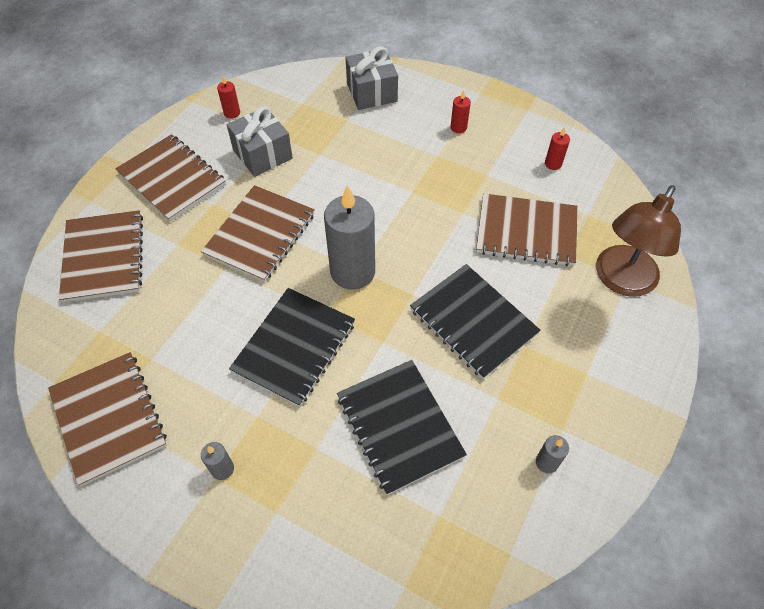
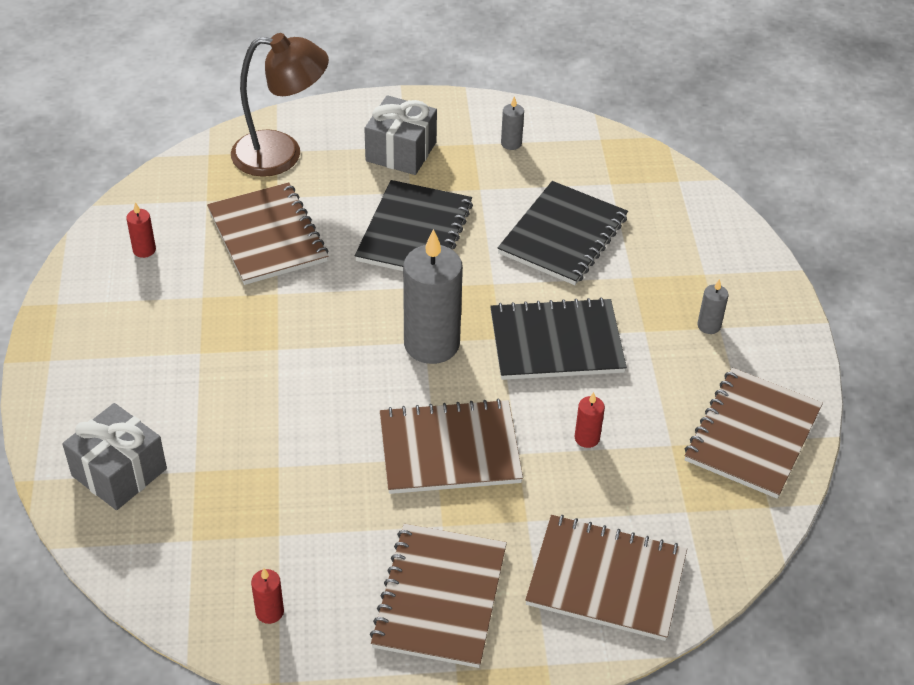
camera: 125 degrees left, 10 degrees down
brown notebook [59,210,143,303] -> brown notebook turned 60 degrees clockwise [525,515,687,641]
grey gift [227,106,293,177] -> grey gift moved to [364,95,437,175]
red candle [451,90,471,133] -> red candle moved to [575,392,605,448]

